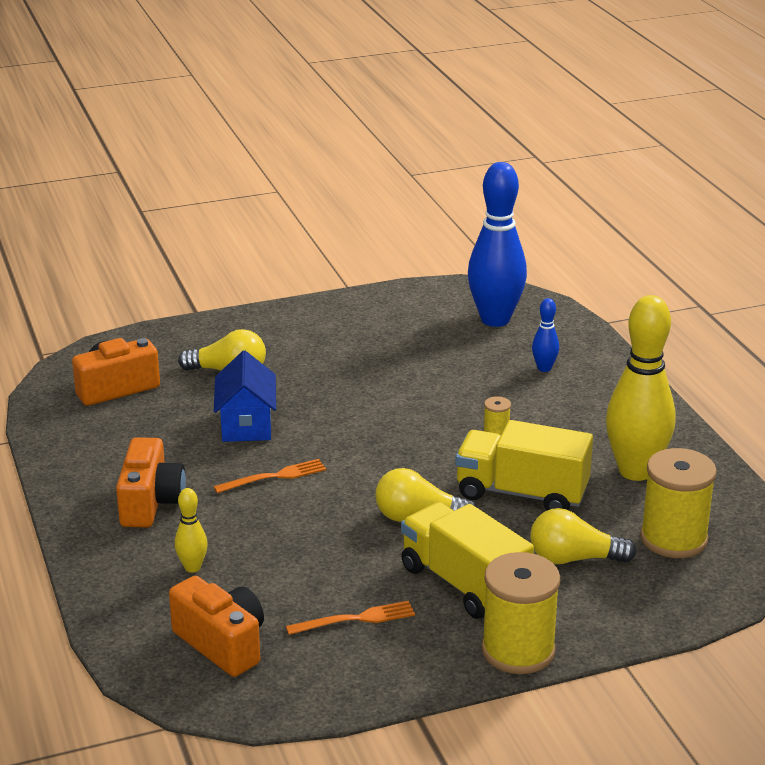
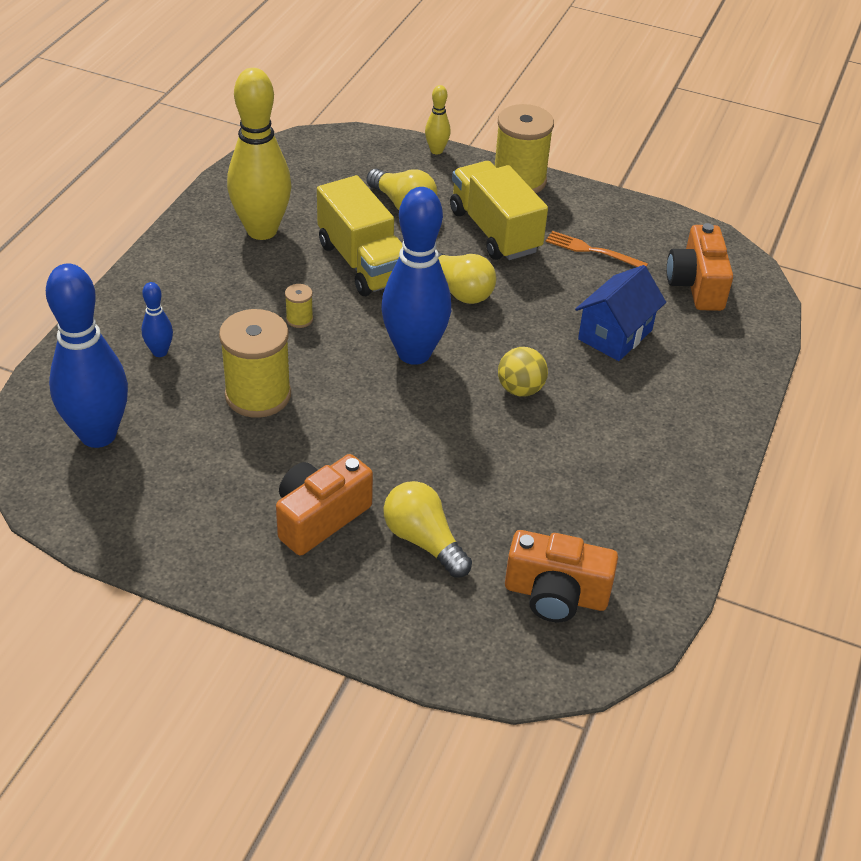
camera: 140 degrees left, 15 degrees up
orange camera [116,437,186,528] -> orange camera moved to [276,454,373,556]
yellow bowling pin [175,488,208,573] -> yellow bowling pin moved to [425,85,450,154]
blue house [214,351,276,442] -> blue house moved to [575,265,666,361]
orange fork [214,459,326,493] -> yellow ball [498,347,548,397]
yellow truck [401,502,534,619] -> yellow truck turned 150 degrees clockwise [450,161,548,260]
yellow spool [640,448,717,558] -> yellow spool moved to [219,309,291,418]
none -> blue bowling pin [382,187,451,365]

